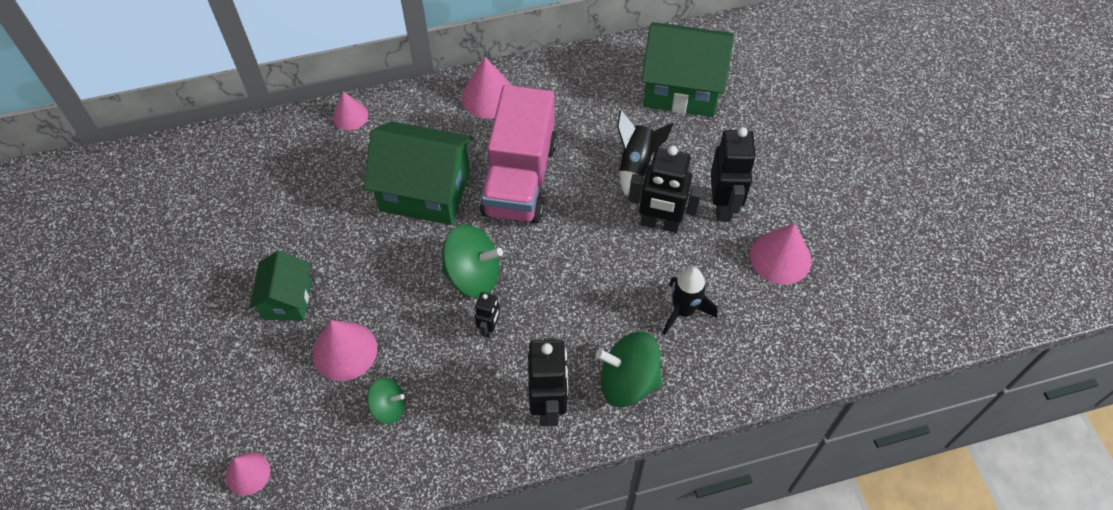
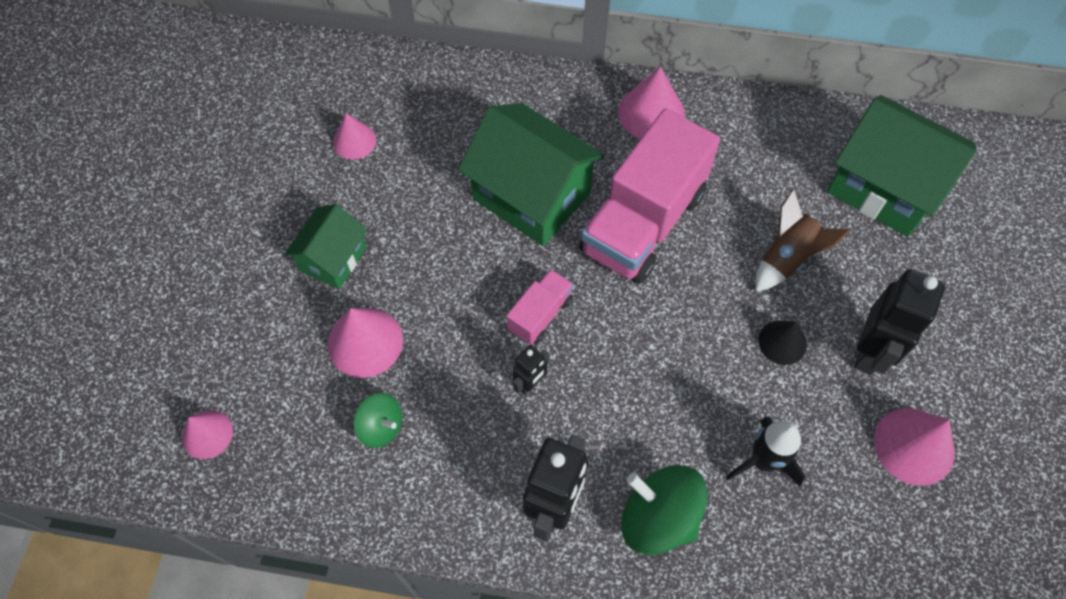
camera: 25 degrees right, 5 degrees up
pink cone [332,92,368,130] -> pink cone moved to [333,113,377,159]
green spinning top [442,224,503,298] -> pink truck [506,269,574,345]
black rocket [617,110,673,196] -> brown rocket [755,189,851,292]
black robot [629,146,702,233] -> black cone [758,321,807,365]

